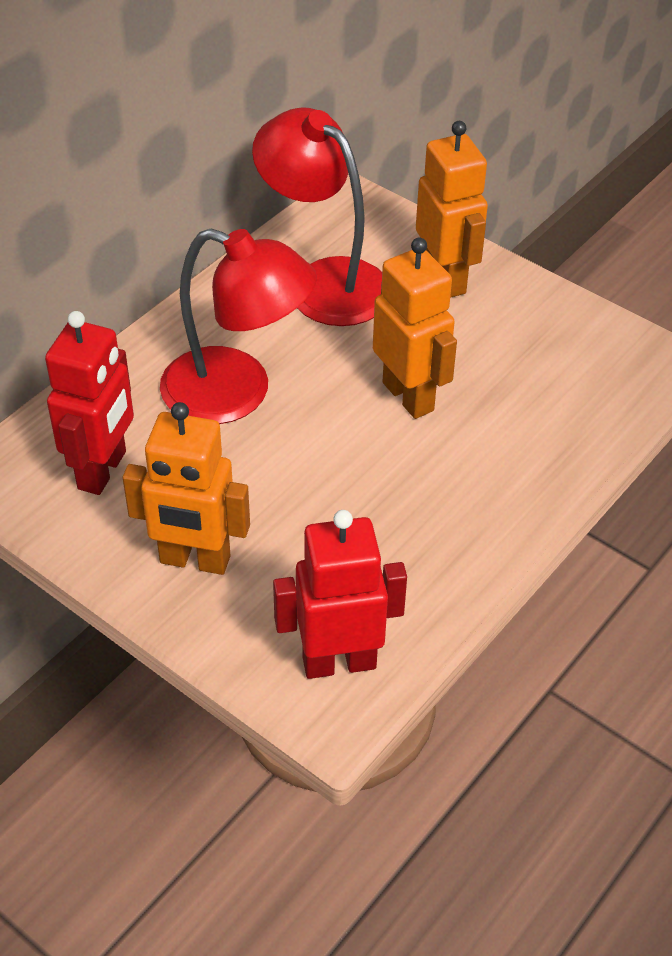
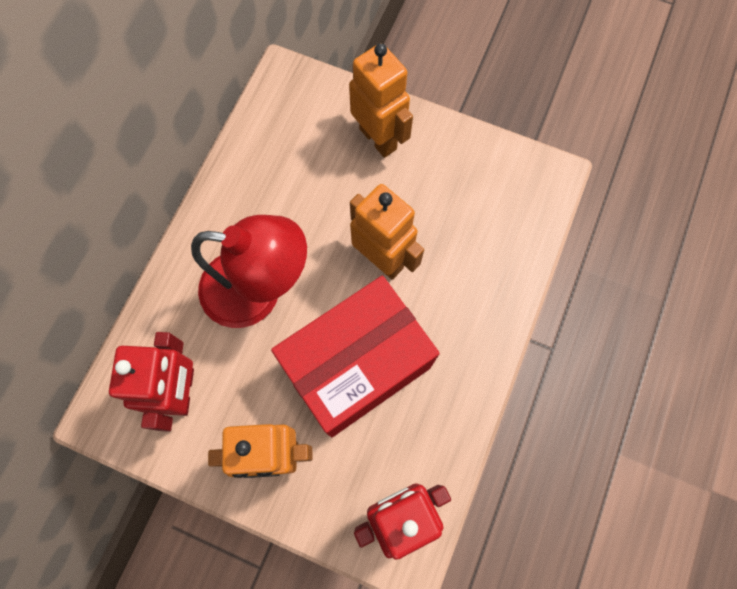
camera: 15 degrees left, 25 degrees up
red lamp [252,107,382,326] -> none
none -> red box [271,276,440,437]

